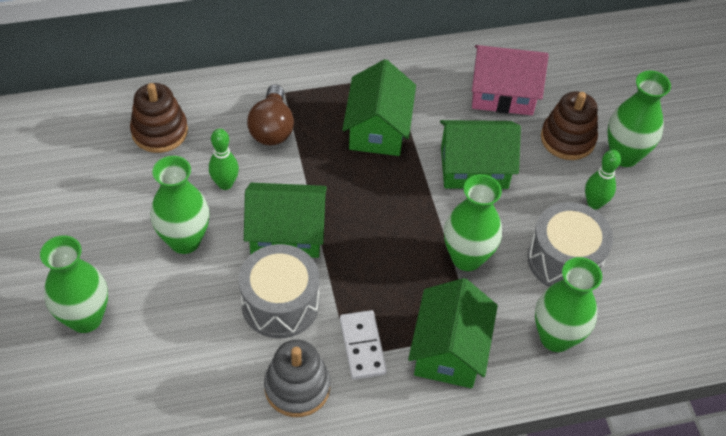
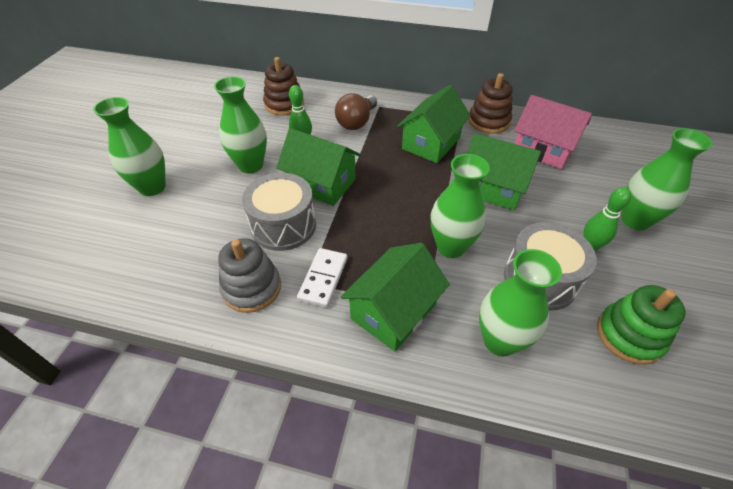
camera: 30 degrees right, 5 degrees down
brown stacking toy [541,91,598,160] -> brown stacking toy moved to [468,73,513,134]
none -> green stacking toy [597,285,686,364]

